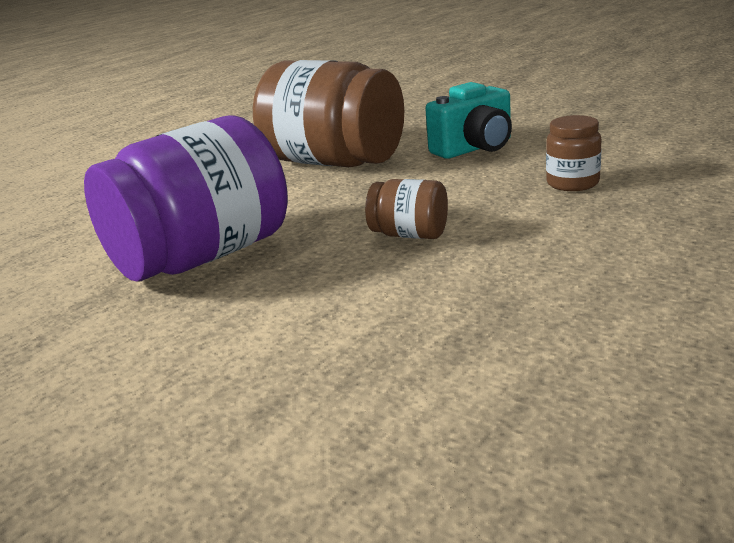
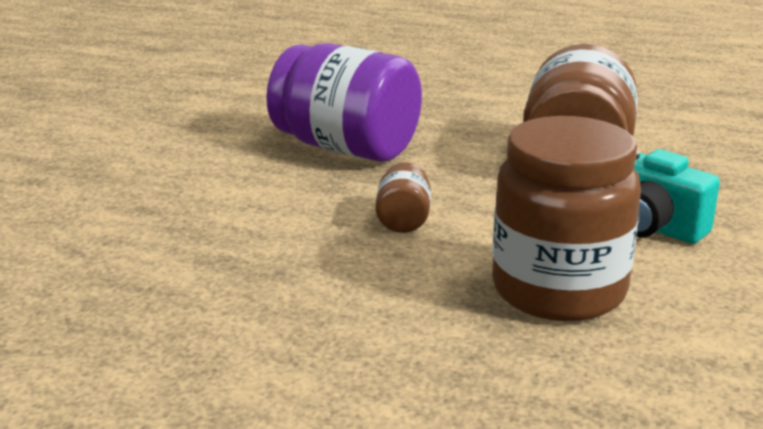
camera: 70 degrees right, 0 degrees up
brown jar [546,115,601,191] -> brown jar [492,116,641,321], size x2.26

